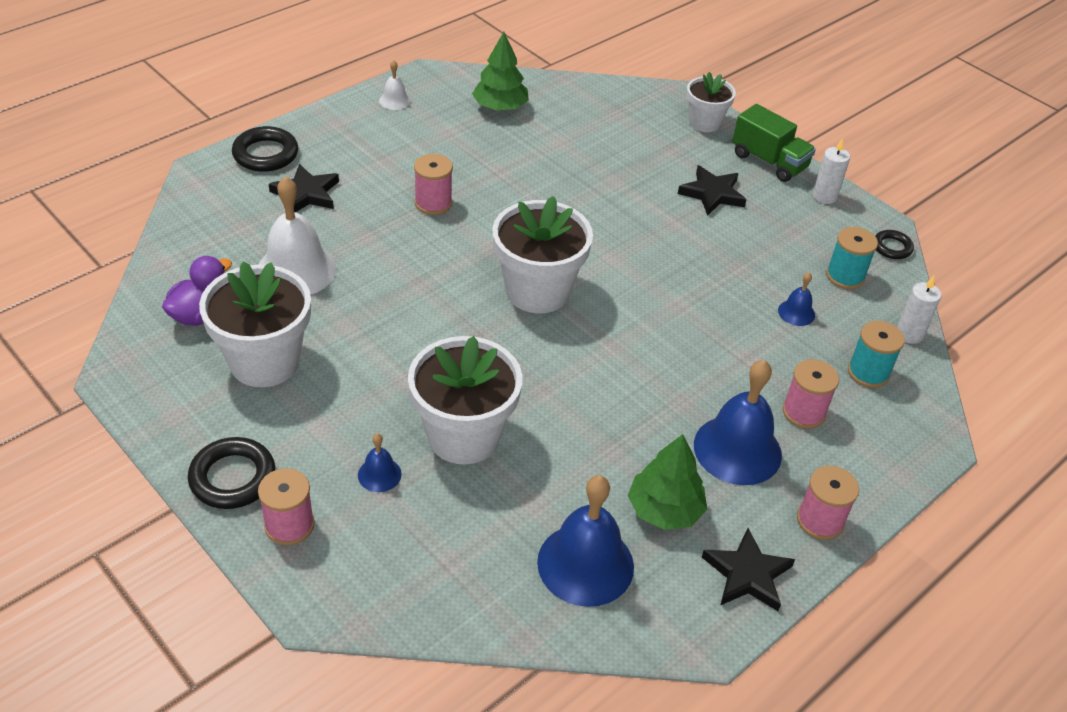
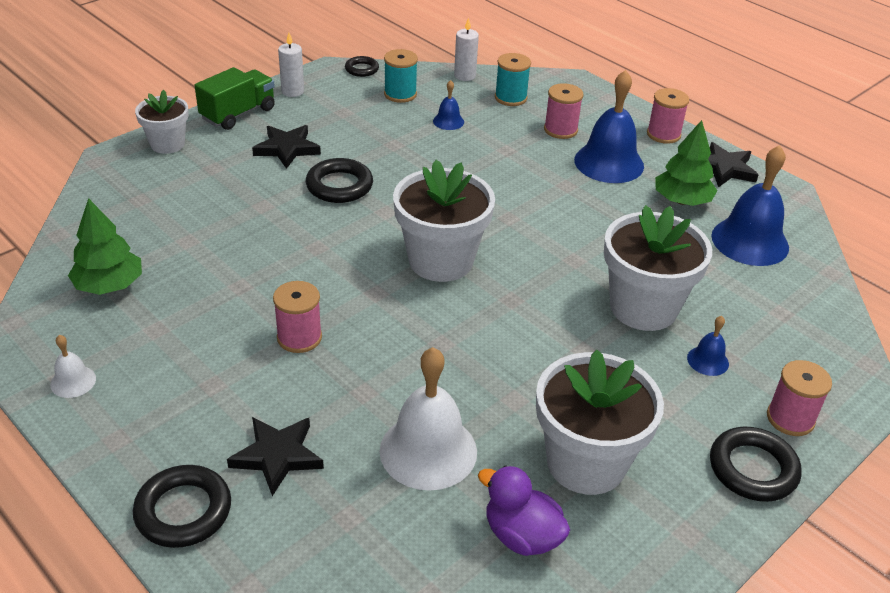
camera: 90 degrees left, 5 degrees down
none -> black ring [306,158,373,203]

